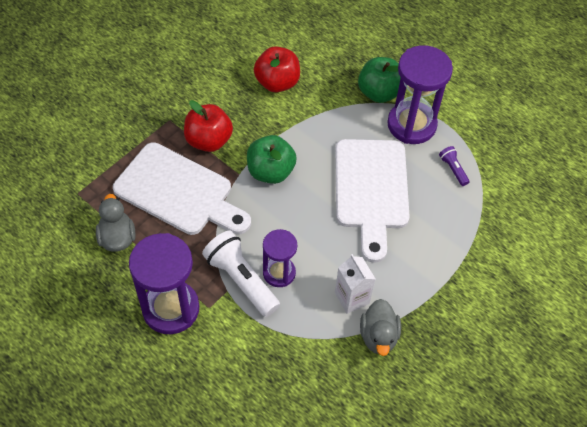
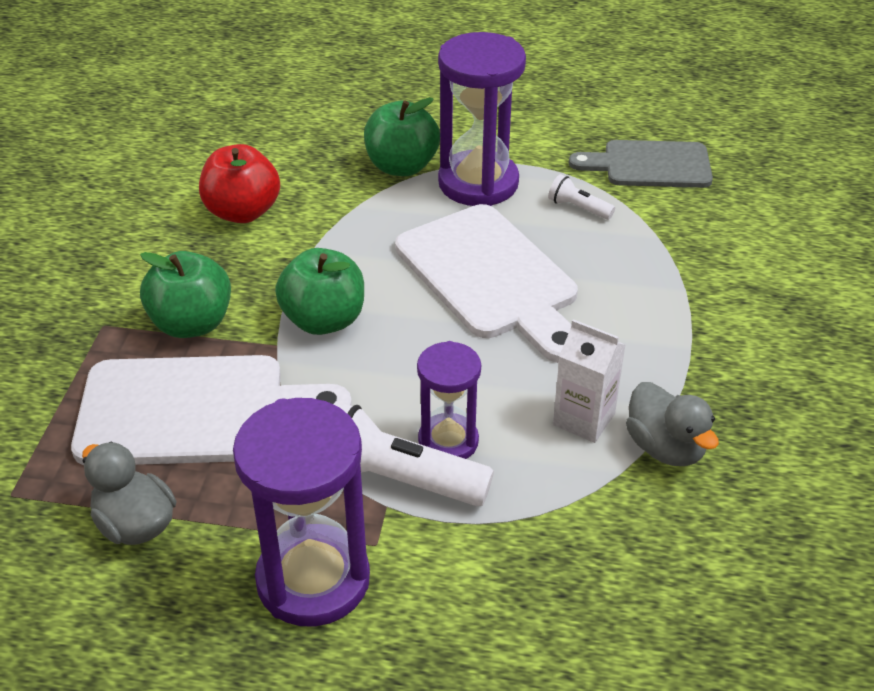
camera: 30 degrees left, 15 degrees down
red apple [184,100,233,152] -> green apple [140,251,231,338]
purple flashlight [439,146,470,186] -> white flashlight [548,174,615,220]
none -> grey cutting board [569,140,713,188]

